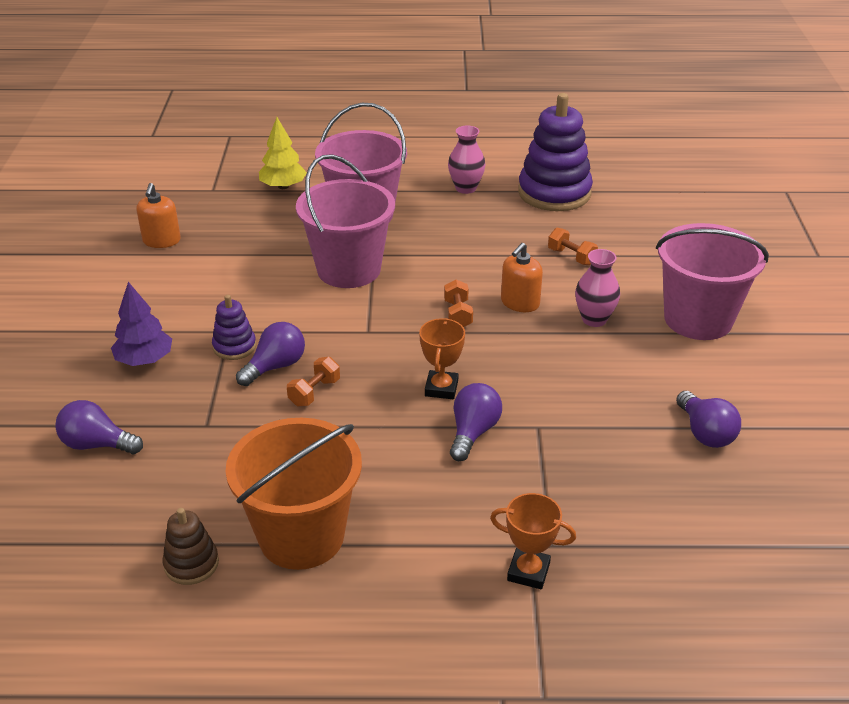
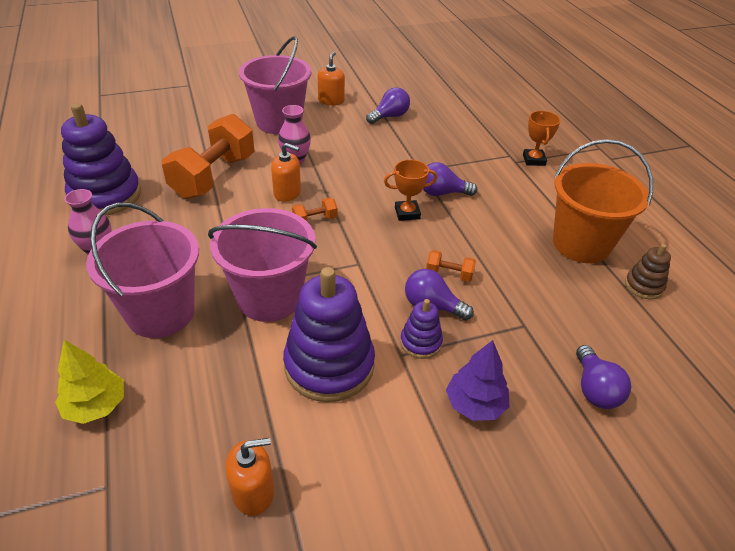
camera: 110 degrees left, 5 degrees up
orange dumbbell [548,228,598,265] -> orange dumbbell [162,114,255,199], size x2.40
none -> purple stacking toy [283,267,375,402]
none -> orange soap dispenser [318,52,345,105]

